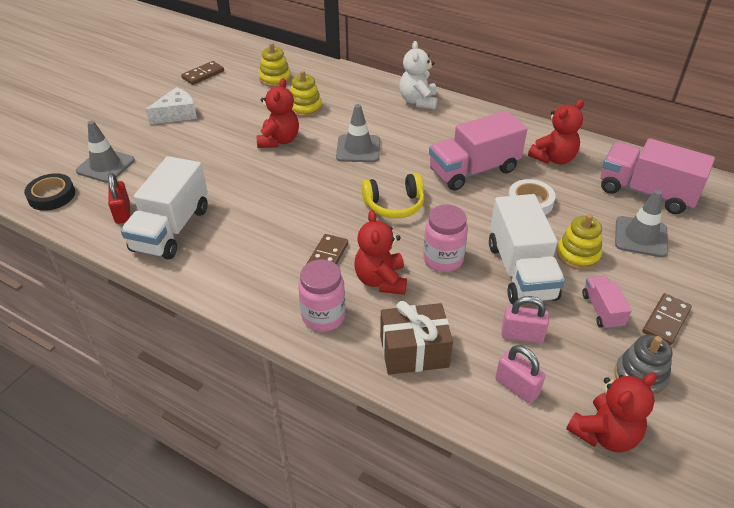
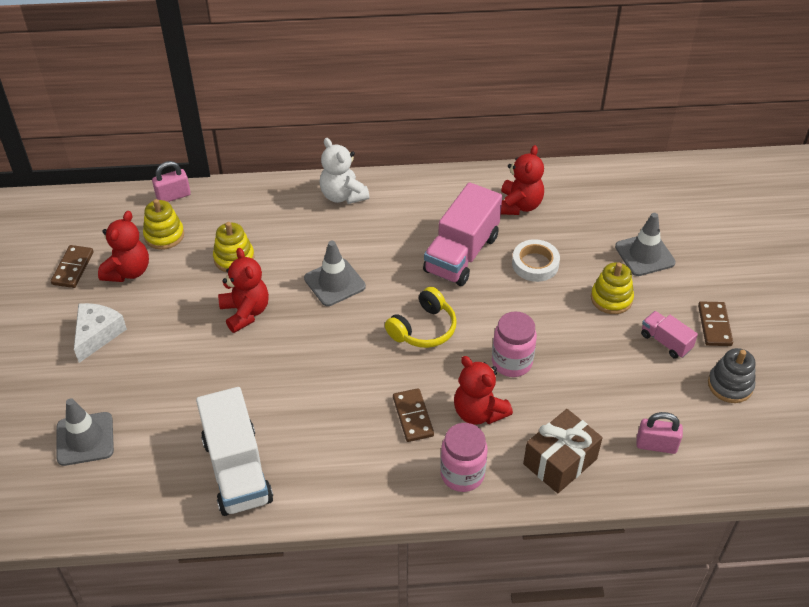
camera: 35 degrees left, 5 degrees up
black tape [24,173,75,211] -> none
red padlock [108,173,130,224] -> none
white truck [489,194,565,304] -> none
pink padlock [502,296,549,343] -> pink padlock moved to [152,161,191,202]
red teddy bear [566,372,657,452] -> red teddy bear moved to [98,211,149,282]
pink truck [601,138,715,214] -> none

